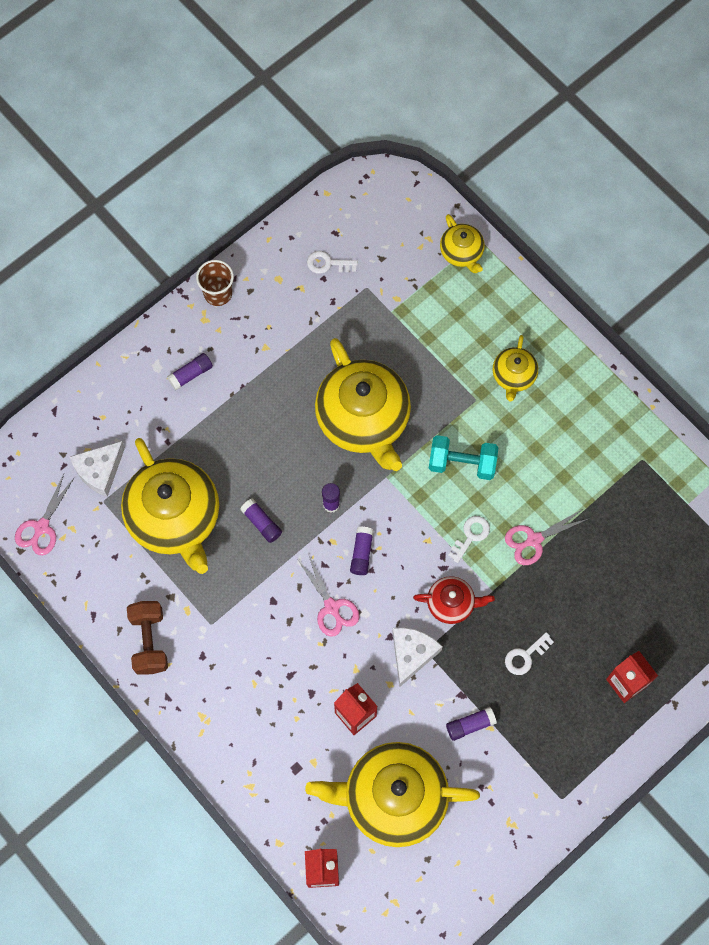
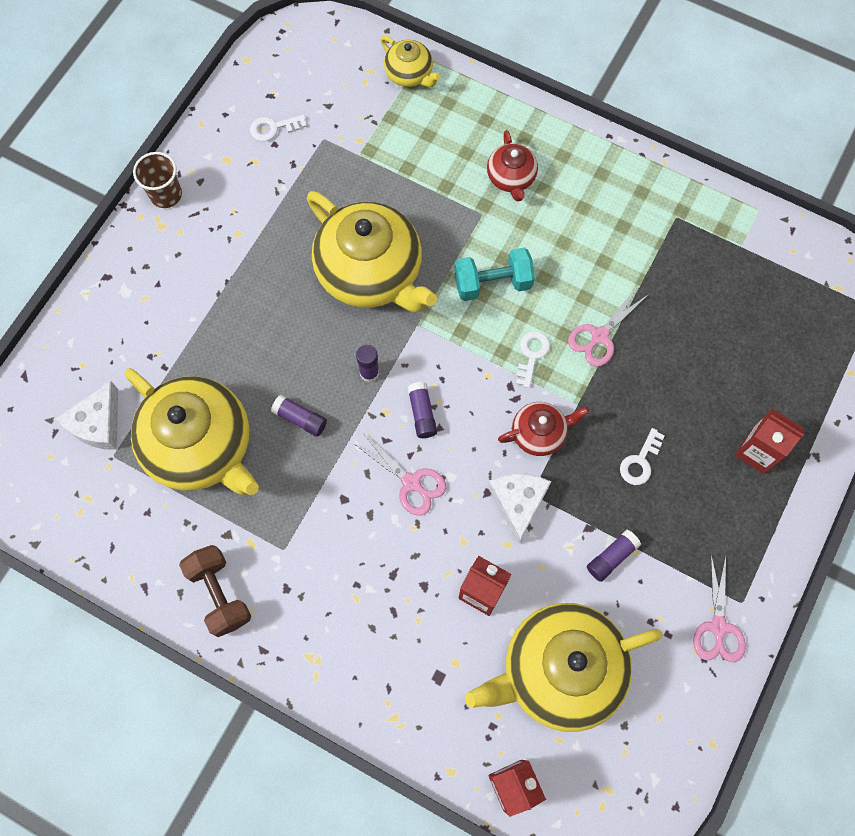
camera: 20 degrees left, 0 degrees up
pink scissors [15,474,75,555] -> pink scissors moved to [693,555,746,662]
purple glue stick [167,353,213,390] -> none
yellow teapot [493,335,538,402] -> red teapot [487,130,538,202]

